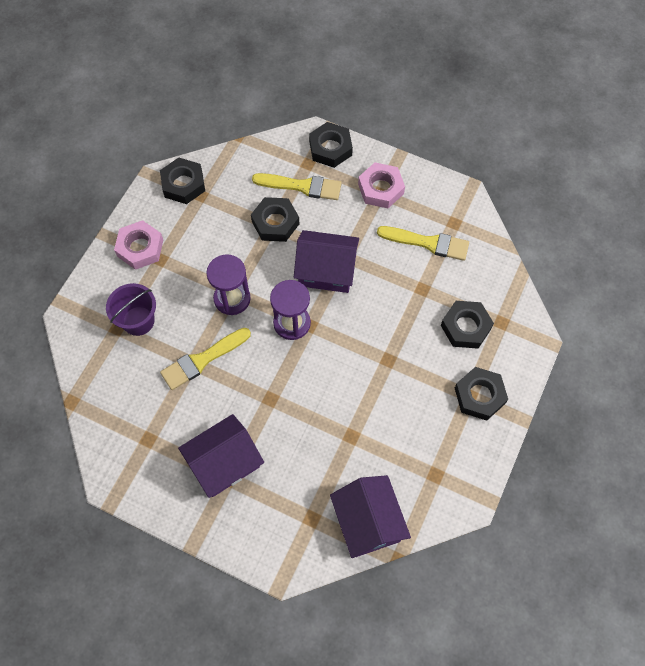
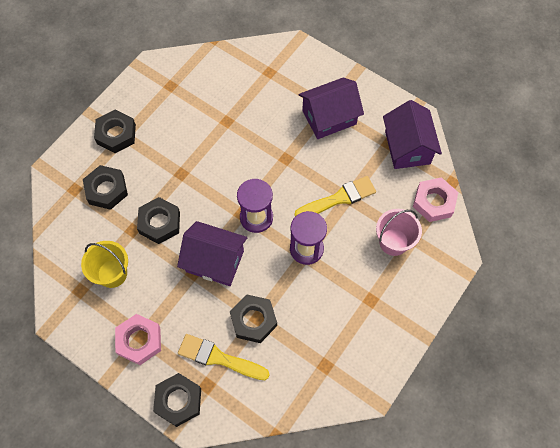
camera: 170 degrees left, 0 degrees up
purple bucket [106,283,156,336] -> pink bucket [376,209,422,256]
pink nut [114,220,163,270] -> pink nut moved to [413,177,459,222]
black nut [160,158,205,204] -> black nut moved to [137,197,180,244]
purple house [330,475,411,558] -> purple house moved to [383,100,442,169]
yellow brush [377,226,469,261] -> yellow bucket [81,241,128,288]

